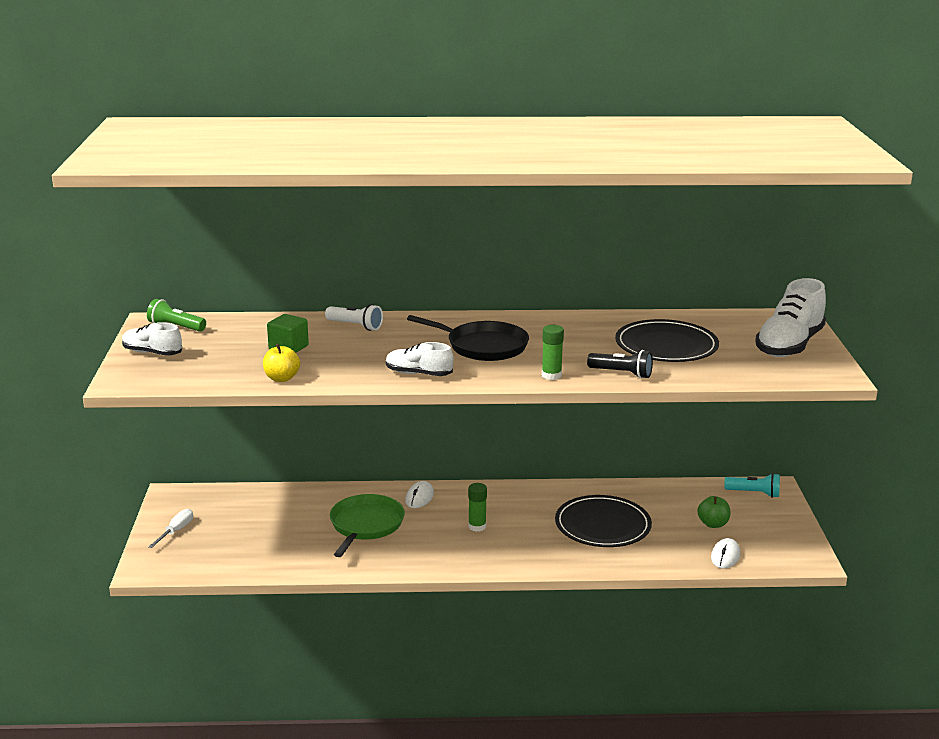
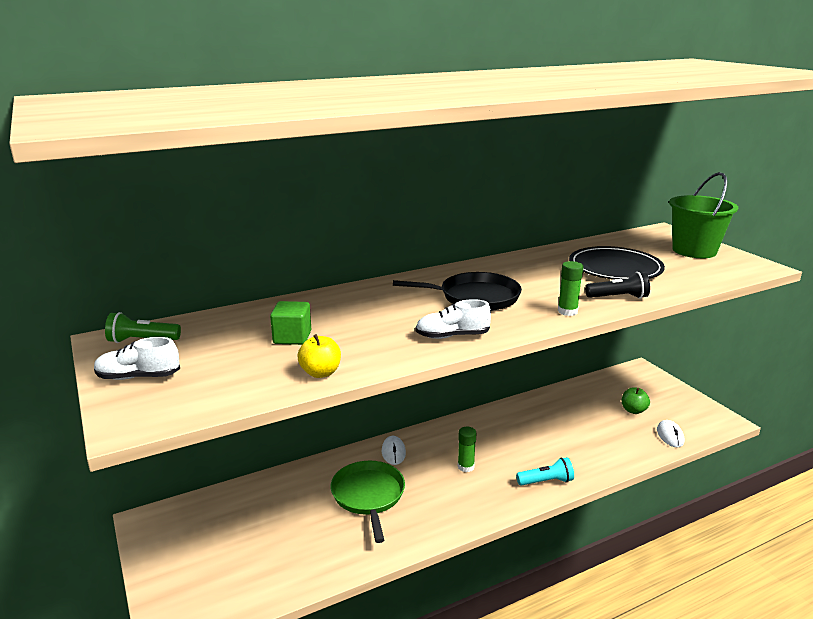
camera: 25 degrees left, 0 degrees up
white screwdriver [148,509,193,548] -> none
white flashlight [325,304,383,331] -> none
black plate [555,495,652,547] -> none
turquoise flashlight [724,473,780,498] -> turquoise flashlight moved to [516,457,574,486]
white shoe [755,278,826,357] -> green bucket [669,172,738,258]

